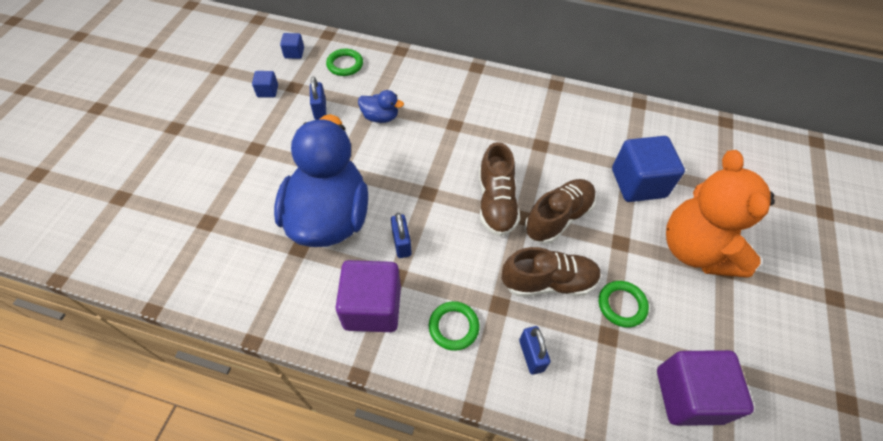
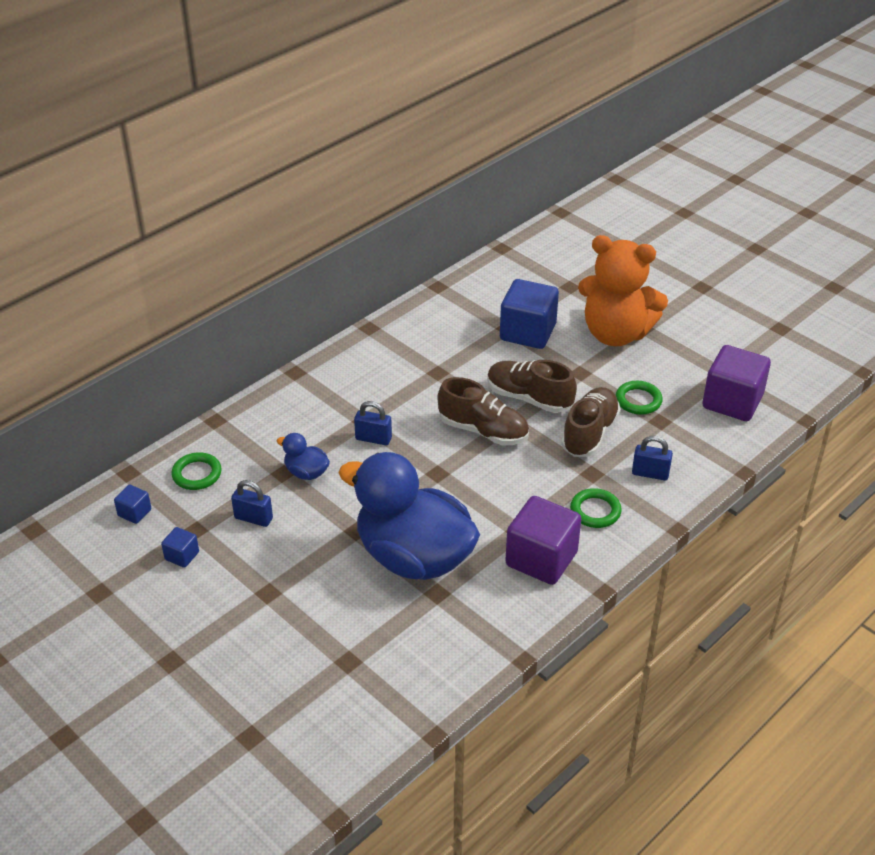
camera: 60 degrees left, 15 degrees down
blue duck [358,90,404,123] -> blue duck turned 105 degrees counterclockwise [277,433,330,480]
blue padlock [391,213,412,258] -> blue padlock moved to [354,401,392,445]
brown shoe [525,179,596,244] -> brown shoe turned 45 degrees counterclockwise [487,360,577,413]

